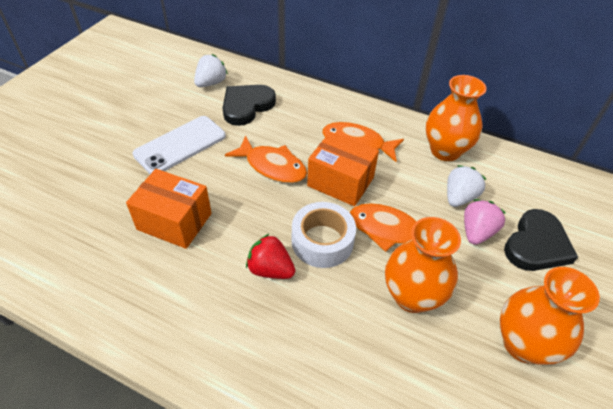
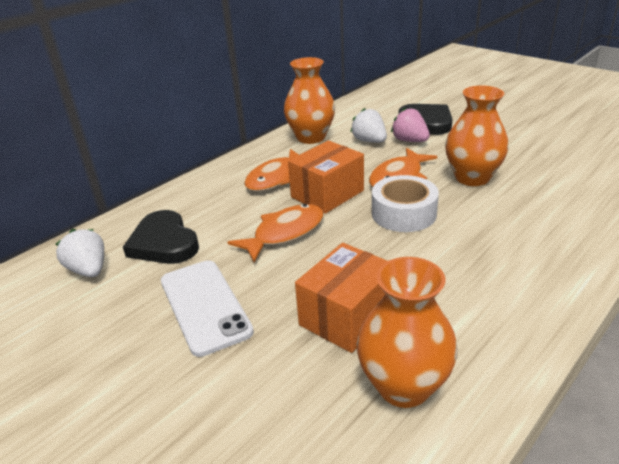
camera: 70 degrees left, 15 degrees down
red strawberry [246,234,295,279] -> none
orange vase [500,267,600,365] -> orange vase moved to [357,257,457,408]

